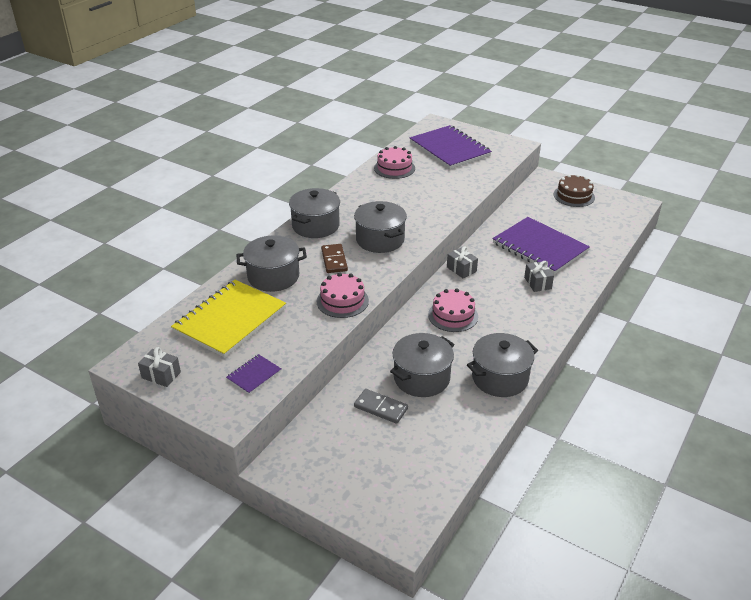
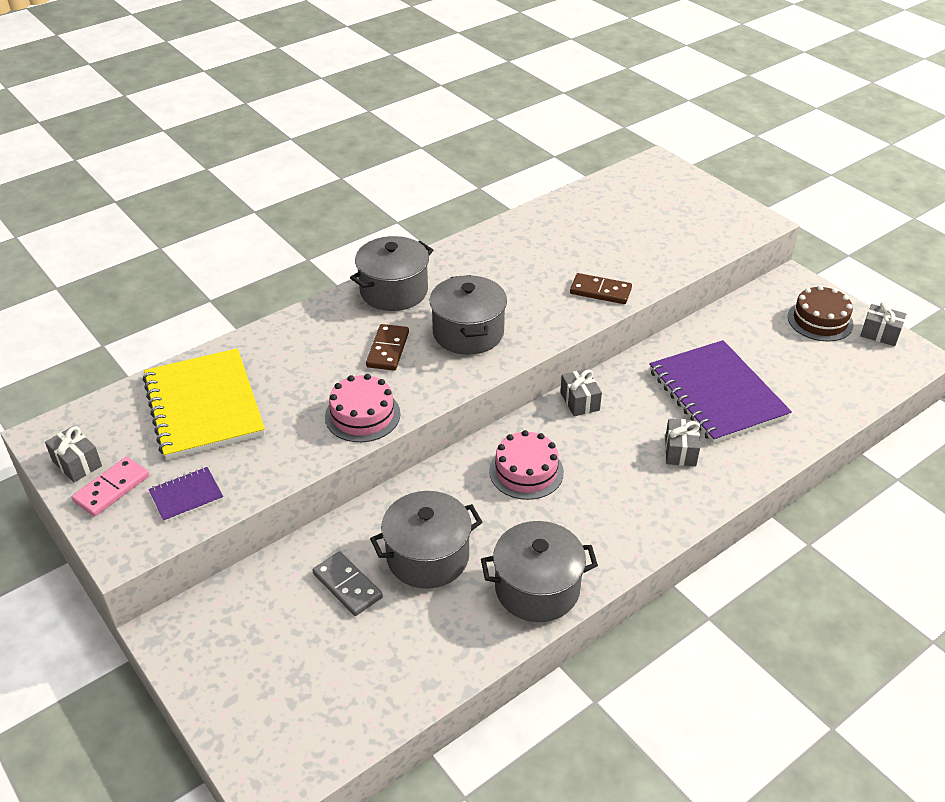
camera: 20 degrees right, 5 degrees up
yellow notebook [171,280,286,358] -> yellow notebook turned 75 degrees counterclockwise [143,348,265,460]
grey pot [237,235,307,292] -> none
pink cake [374,146,415,179] -> none
purple notebook [410,125,492,169] -> none
none -> pink domino [71,457,149,517]
none -> brown domino [570,273,632,304]
none -> grey gift [860,302,906,346]

